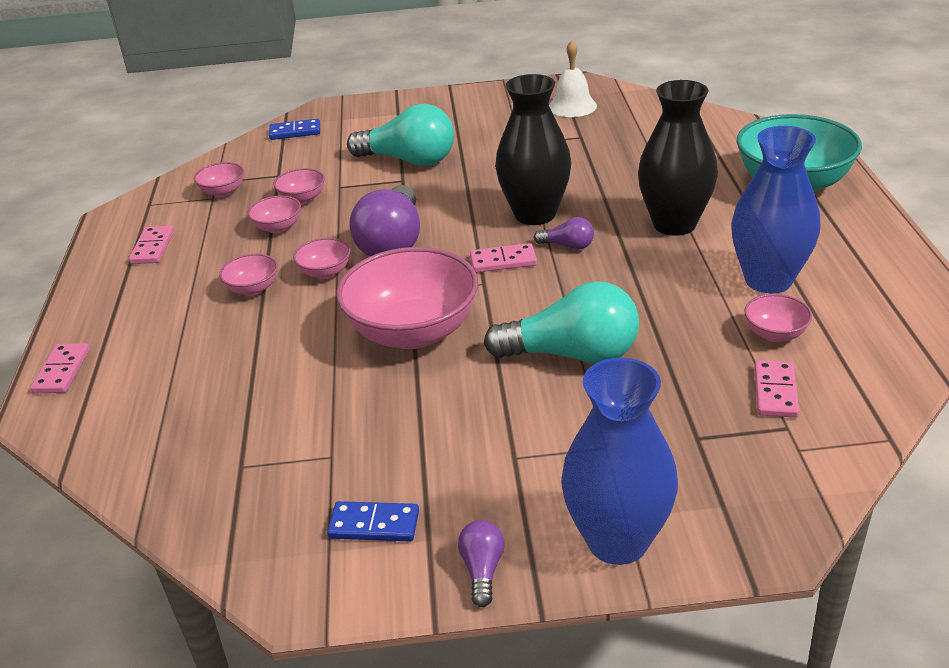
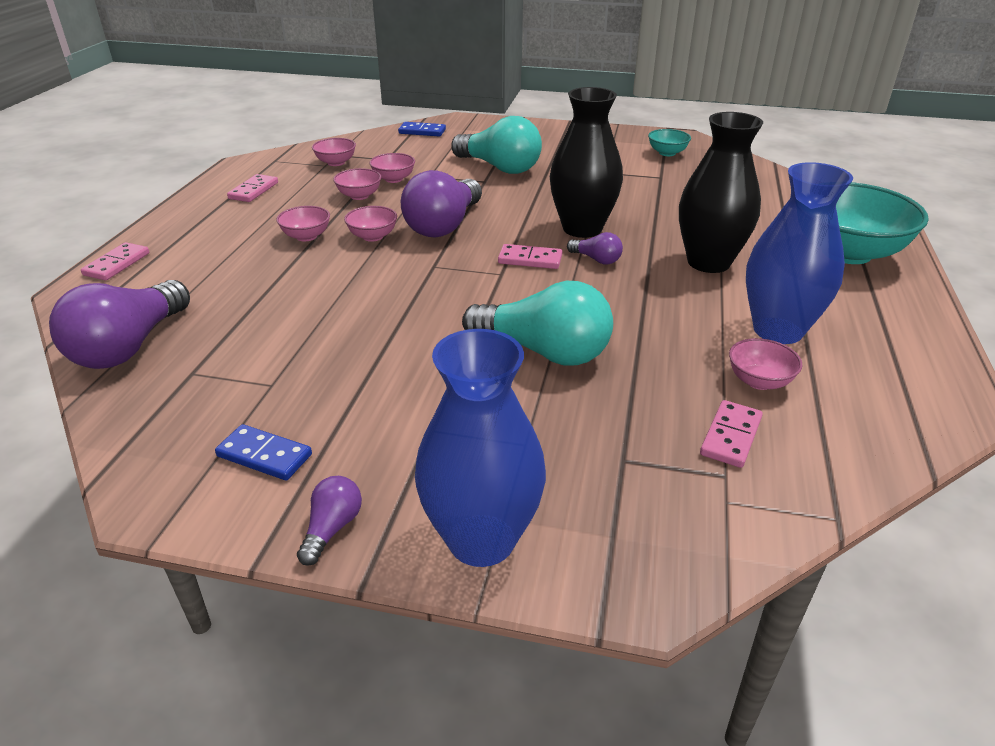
camera: 15 degrees right, 0 degrees up
pink bowl [336,247,478,349] -> none
white bell [549,41,597,117] -> turquoise bowl [648,129,691,156]
none -> purple light bulb [49,280,190,369]

